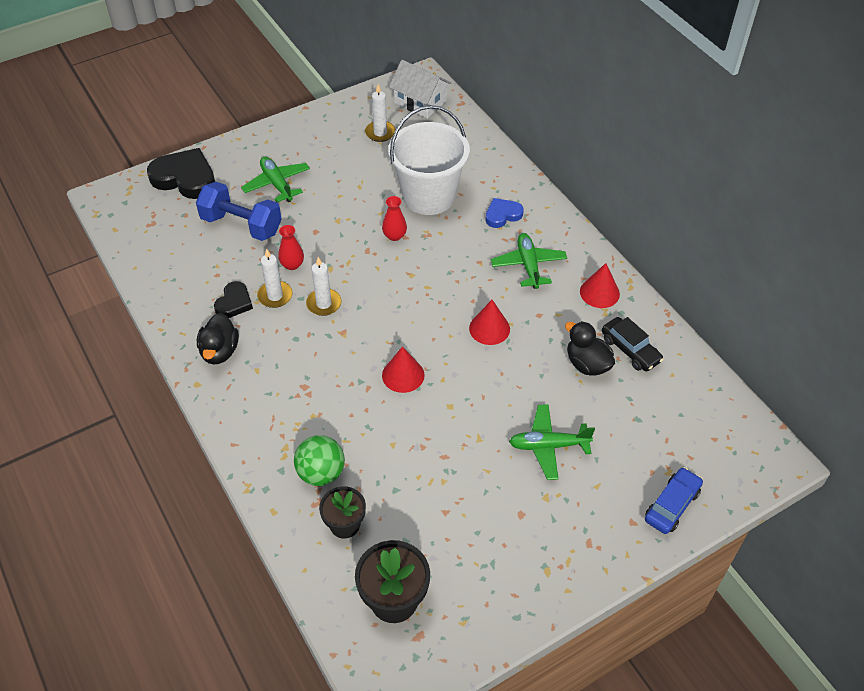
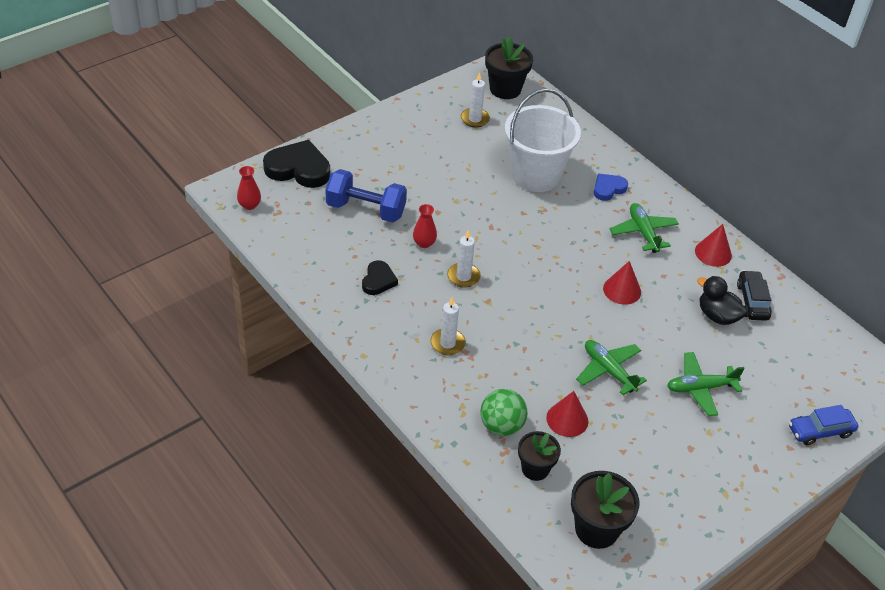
camera: 10 degrees left, 5 degrees down
black duck [197,313,239,364] -> none
green plane [241,157,310,202] -> green plane moved to [576,340,647,395]
white candle [257,249,292,308] -> white candle moved to [430,297,466,355]
red vase [382,196,407,241] -> red vase moved to [237,166,261,210]
red cone [382,347,424,393] -> red cone moved to [546,391,588,437]
white house [389,60,451,118] -> black flower pot [485,36,533,99]
black car [602,317,664,372] -> black car turned 135 degrees counterclockwise [737,270,772,321]
blue car [645,467,703,534] -> blue car turned 135 degrees counterclockwise [789,405,858,445]

